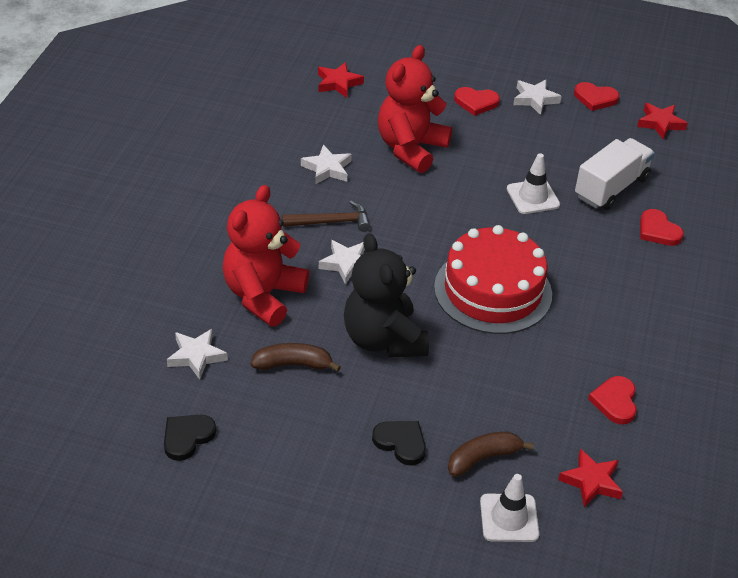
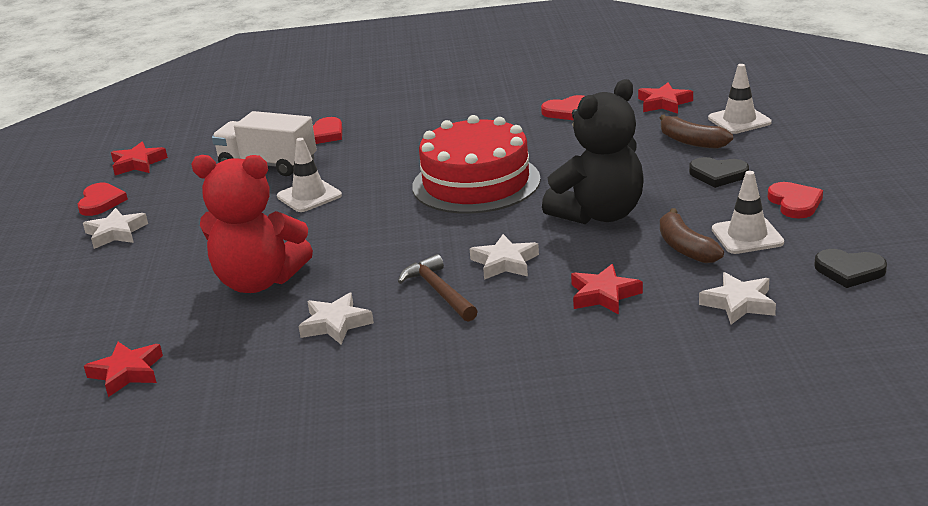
camera: 105 degrees left, 15 degrees down
red teddy bear [222,185,309,327] -> red star [571,264,643,314]
black heart [372,421,426,465] -> black heart turned 90 degrees counterclockwise [689,157,749,188]
red heart [454,87,500,116] -> red heart moved to [768,182,823,219]
none -> white traffic cone [712,171,784,254]

